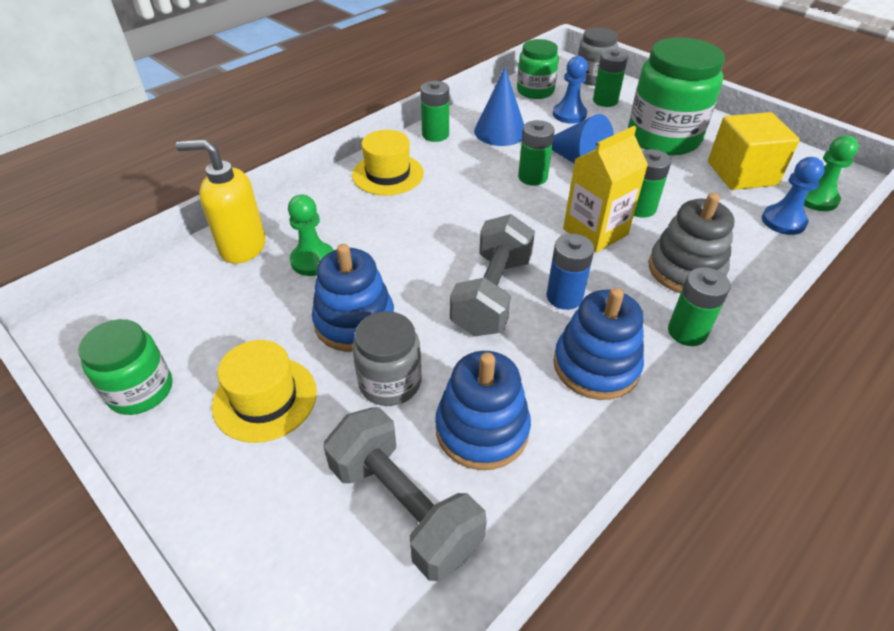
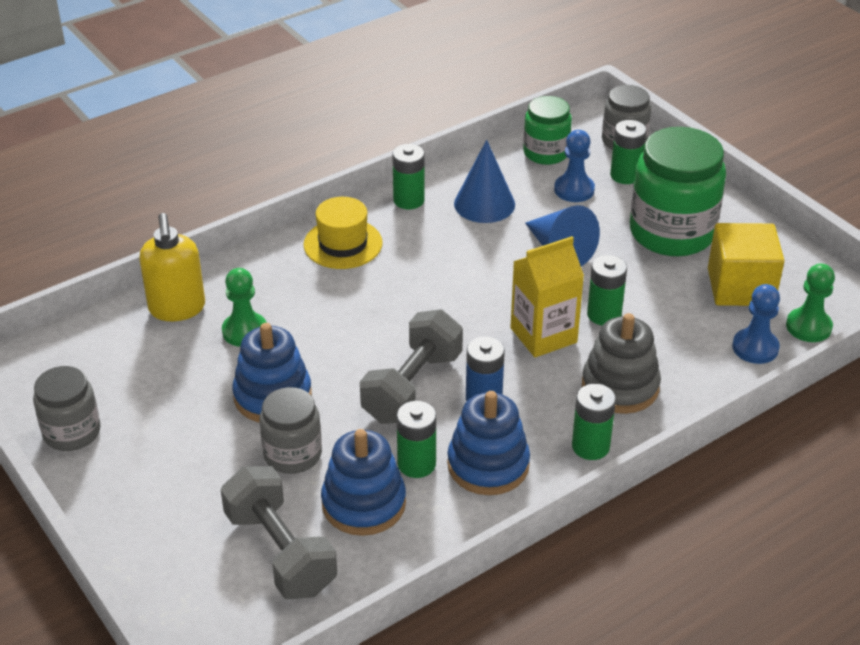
camera: 10 degrees right, 5 degrees down
green jar [78,319,172,415] -> grey jar [33,366,101,451]
yellow soap dispenser [176,139,266,264] -> yellow soap dispenser turned 120 degrees counterclockwise [139,213,205,321]
yellow hat [212,340,317,443] -> none
green battery [518,120,555,186] -> green battery moved to [397,401,436,478]

